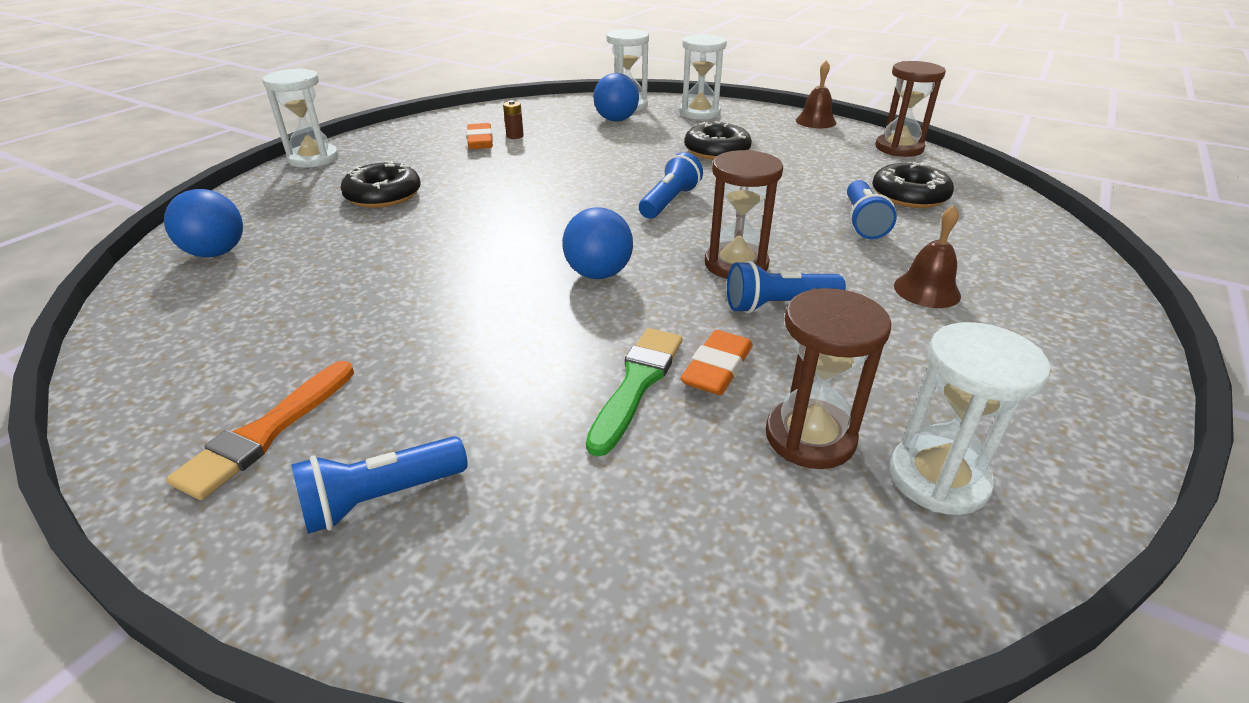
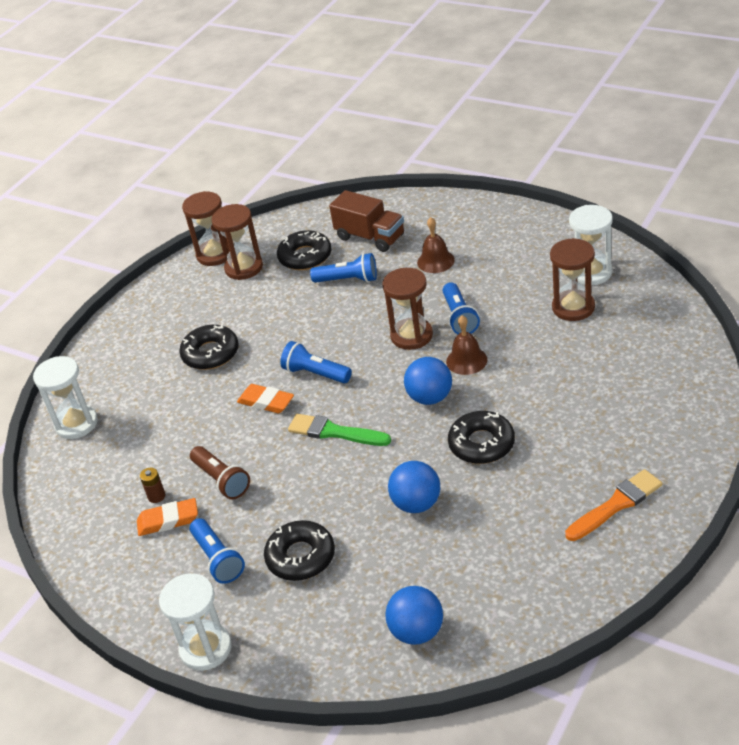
camera: 85 degrees left, 5 degrees up
orange brush [167,361,354,500] -> orange brush turned 60 degrees counterclockwise [565,469,662,541]
blue flashlight [291,436,468,534] -> blue flashlight moved to [189,518,245,584]
green brush [586,328,683,456] -> green brush moved to [288,414,391,446]
blue ball [593,73,639,122] -> blue ball moved to [388,461,440,513]
white hourglass [679,34,727,120] -> none
orange eraser [680,330,753,395] -> orange eraser moved to [237,384,294,413]
brown bell [795,60,836,128] -> brown bell moved to [446,315,487,375]
none -> brown flashlight [190,446,250,499]
none -> brown hourglass [211,204,263,280]
none -> brown truck [329,190,404,252]
none -> black donut [448,411,515,464]

